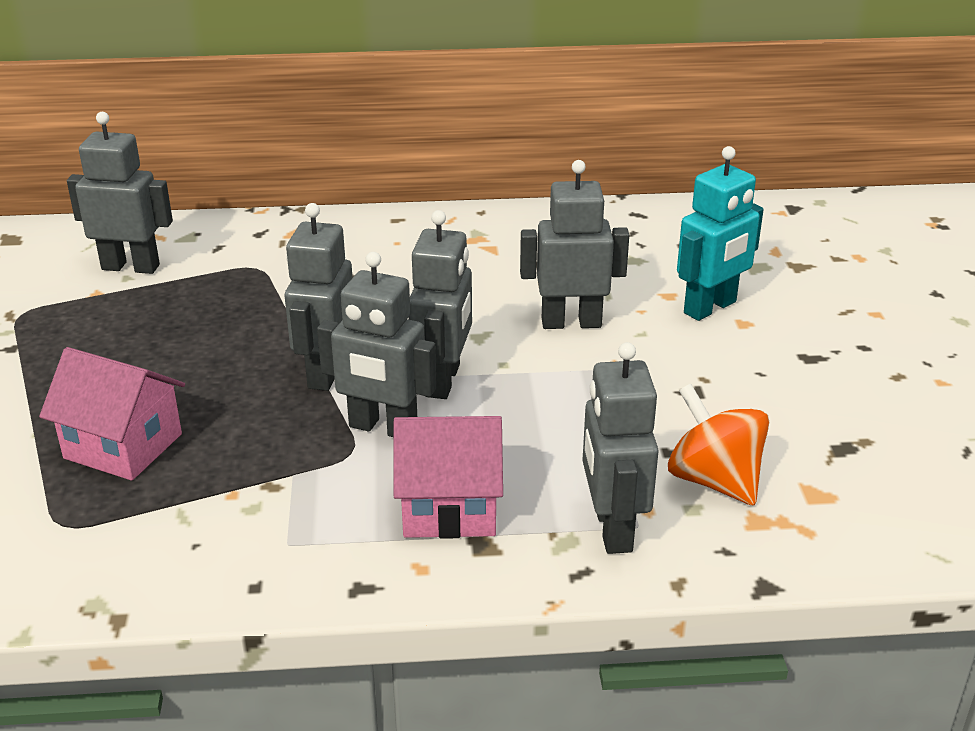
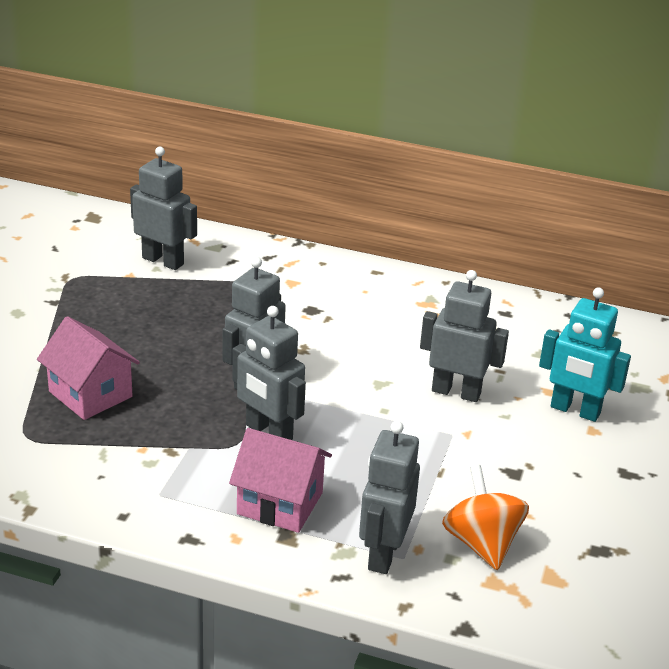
camera: 20 degrees right, 0 degrees up
grey robot [409,210,472,399] -> none
turquoise robot [677,146,764,321] -> turquoise robot turned 45 degrees clockwise [539,287,631,422]

